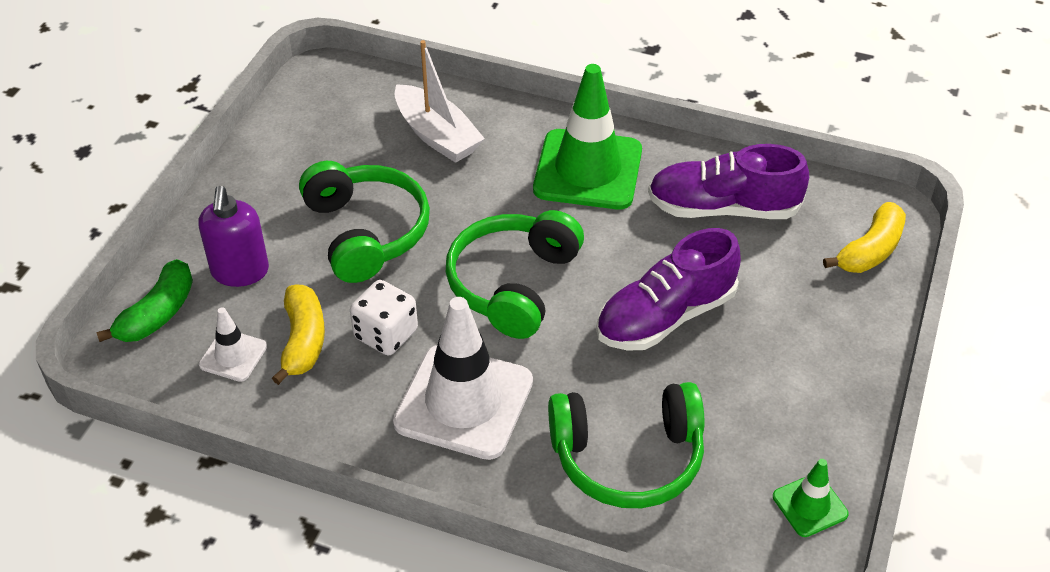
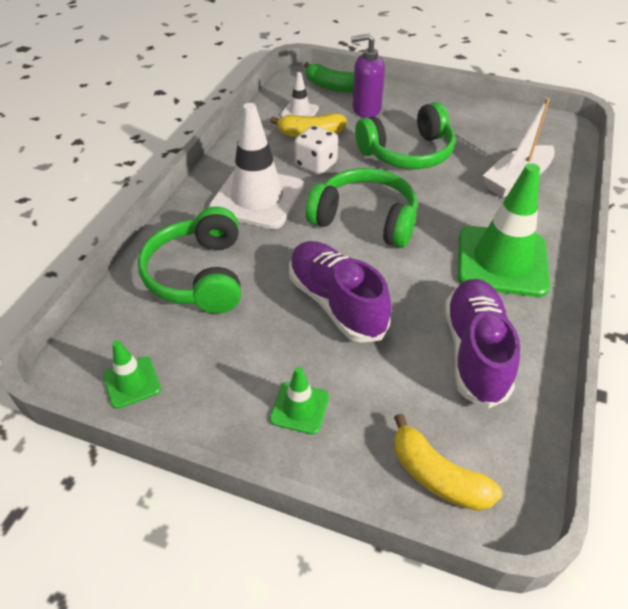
camera: 90 degrees right, 0 degrees up
none -> green traffic cone [270,367,329,435]

